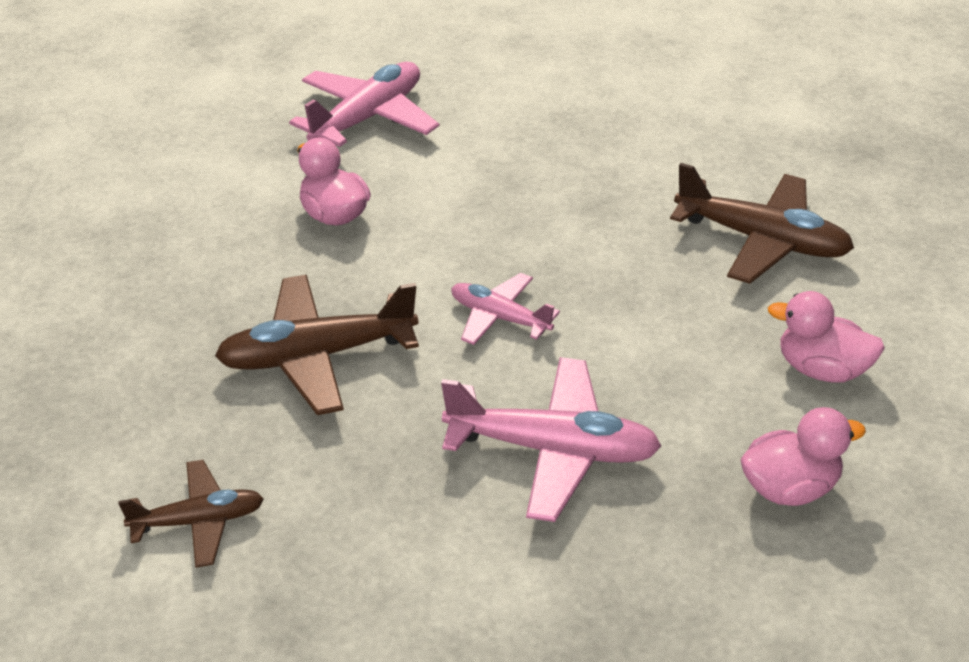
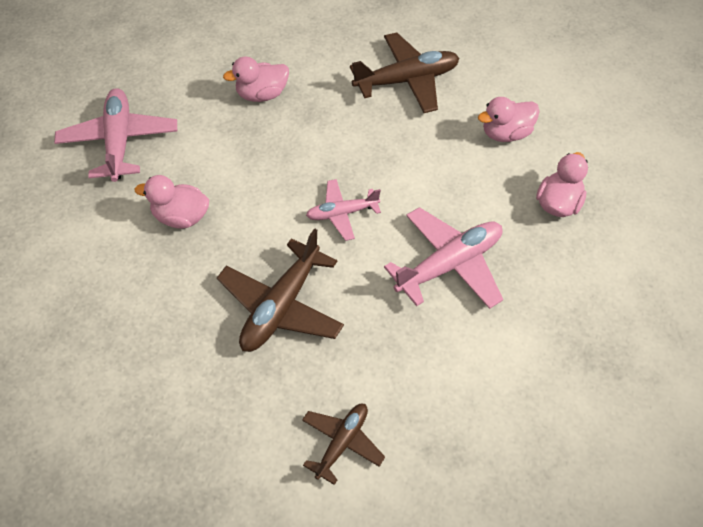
camera: 45 degrees left, 15 degrees up
none -> pink duck [223,56,289,102]

